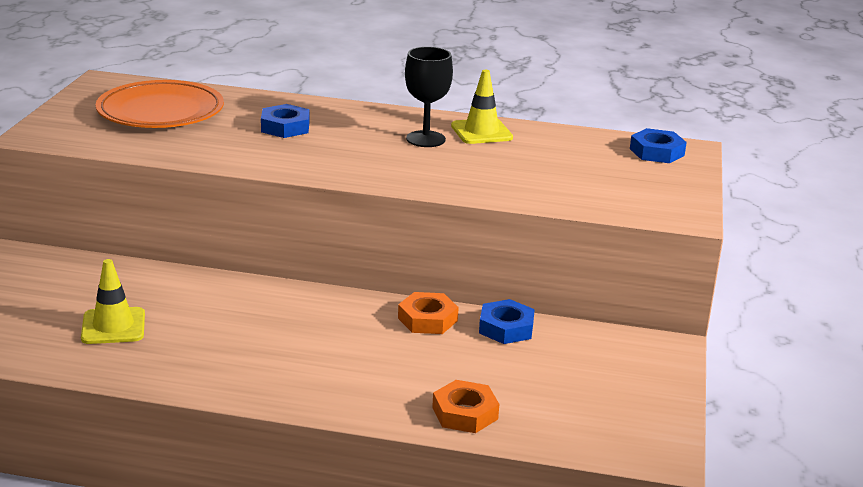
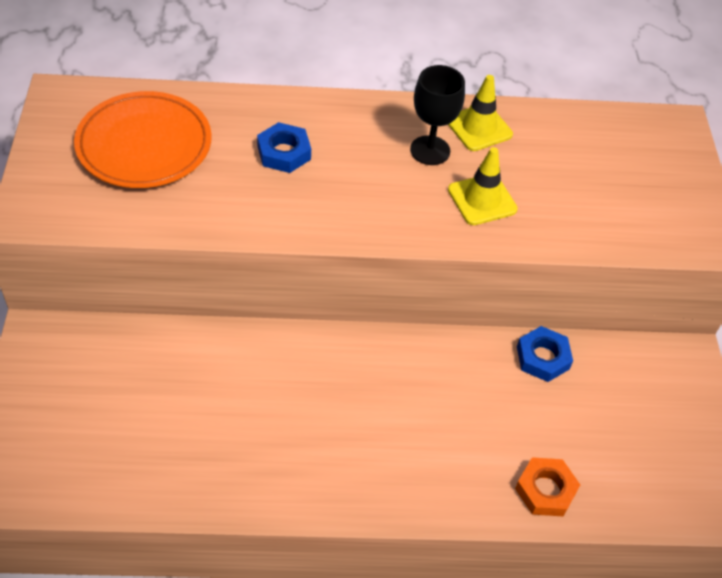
camera: 15 degrees left, 25 degrees up
yellow traffic cone [81,259,145,344] -> yellow traffic cone moved to [448,147,518,225]
orange nut [398,292,459,334] -> none
blue nut [630,128,687,163] -> none

